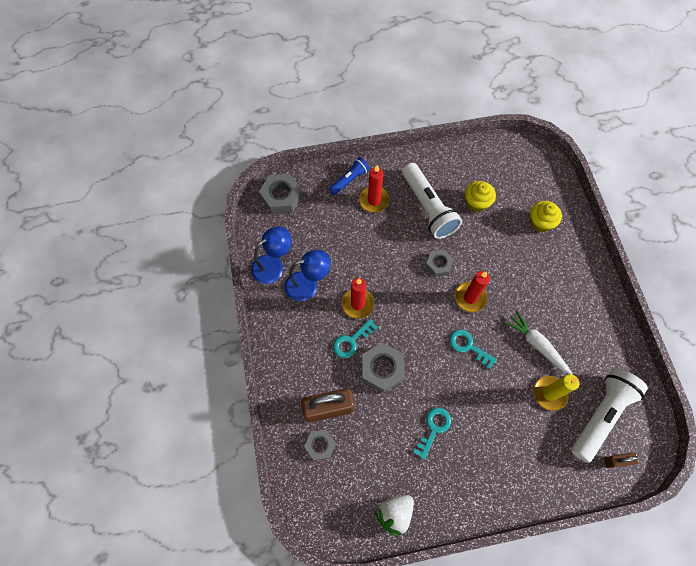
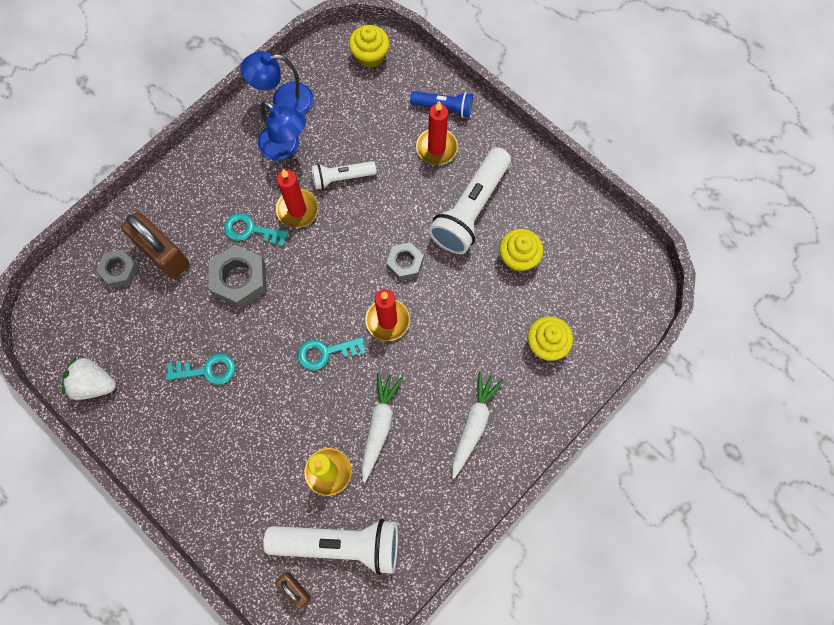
camera: 55 degrees right, 5 degrees up
blue lamp [251,226,292,284] -> blue lamp turned 150 degrees clockwise [240,51,314,115]
grey nut [259,174,302,214] -> yellow cupcake [349,25,389,68]
turquoise key [449,329,497,369] -> turquoise key turned 105 degrees counterclockwise [298,337,365,370]
none -> white flashlight [311,161,376,190]
none -> white carrot [452,371,504,479]

